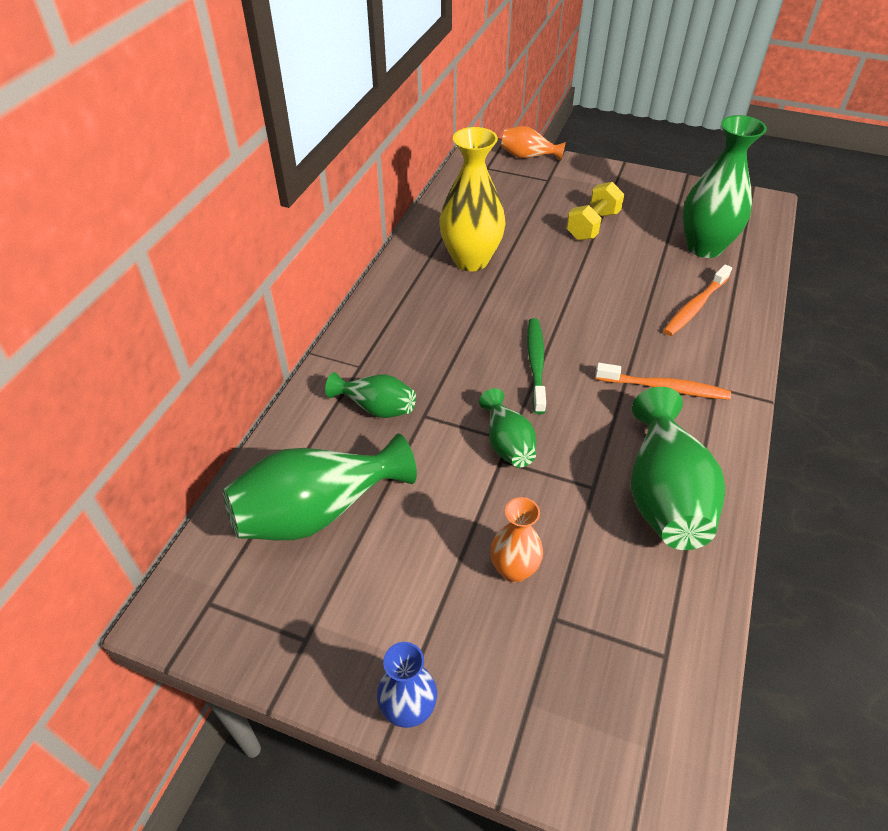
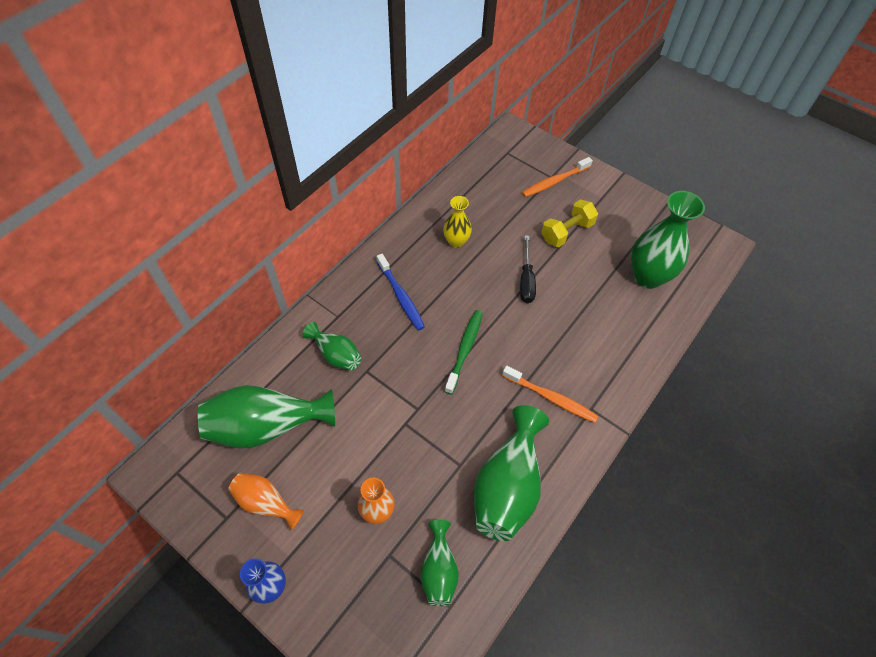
camera: 15 degrees right, 10 degrees up
yellow vase [439,127,506,271] -> yellow vase [443,196,472,248], size x0.55
green vase [479,388,536,467] -> green vase moved to [420,520,459,606]
orange vase [501,126,566,161] -> orange vase moved to [228,473,304,530]
orange toothbrush [663,264,732,336] -> orange toothbrush moved to [522,157,593,197]
none -> blue toothbrush [376,254,425,331]
none -> black screwdriver [520,235,536,303]

